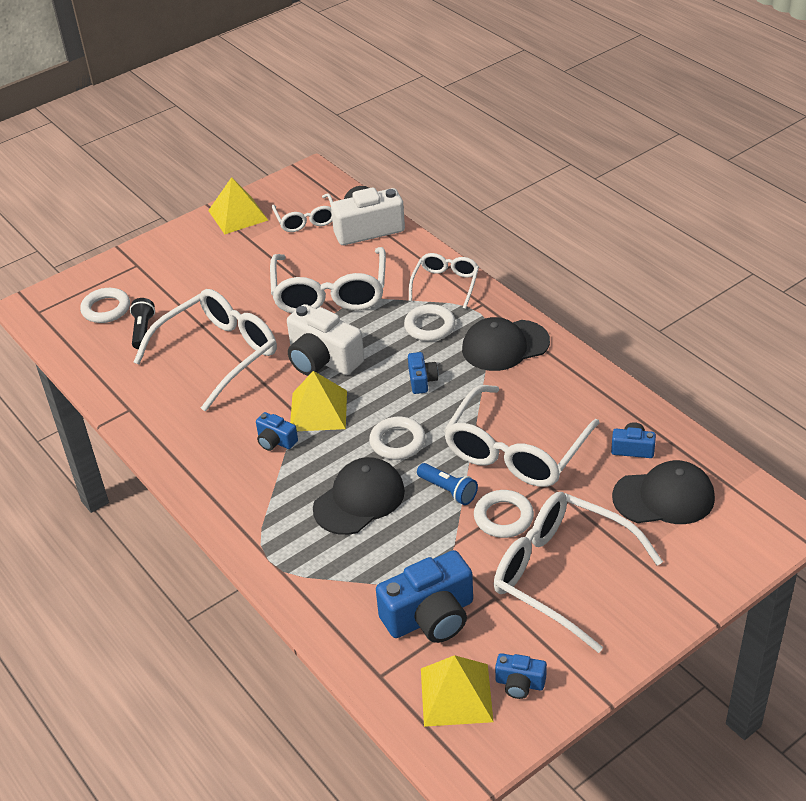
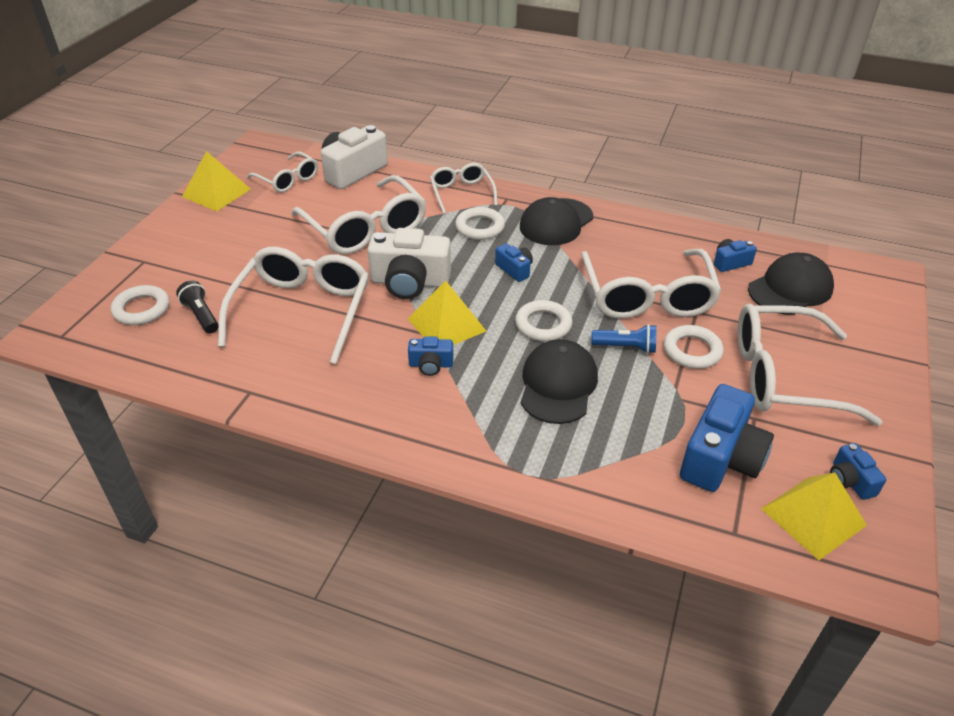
camera: 35 degrees left, 0 degrees up
blue camera [495,653,547,699] -> blue camera turned 90 degrees clockwise [830,443,886,500]

